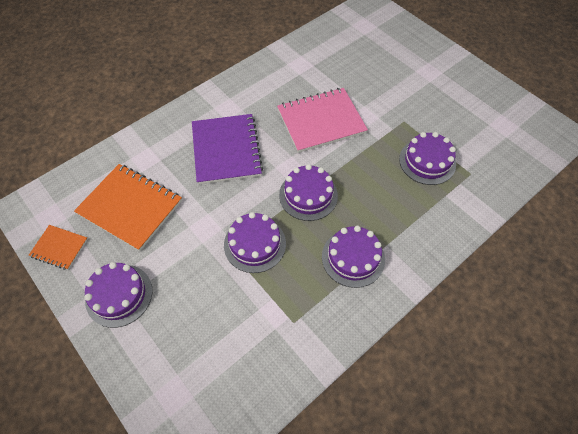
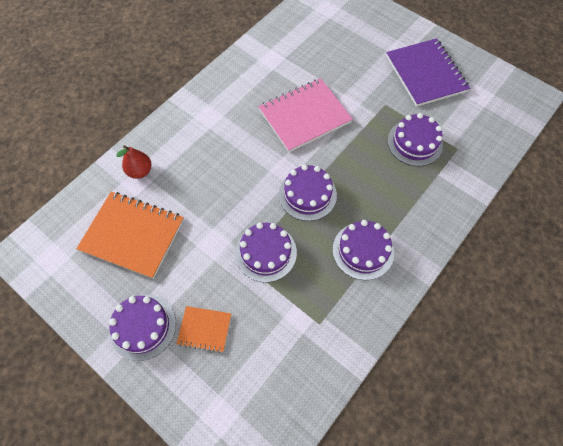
camera: 10 degrees left, 5 degrees up
orange notebook [29,225,88,270] -> orange notebook moved to [177,306,231,353]
purple notebook [192,114,263,185] -> purple notebook moved to [386,38,470,107]
none -> red pear [116,145,151,179]

